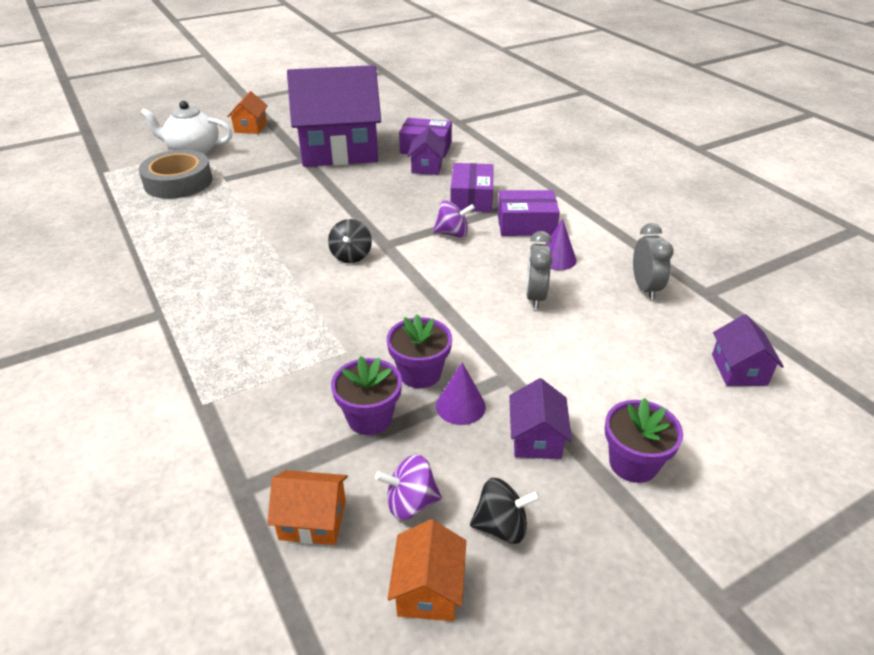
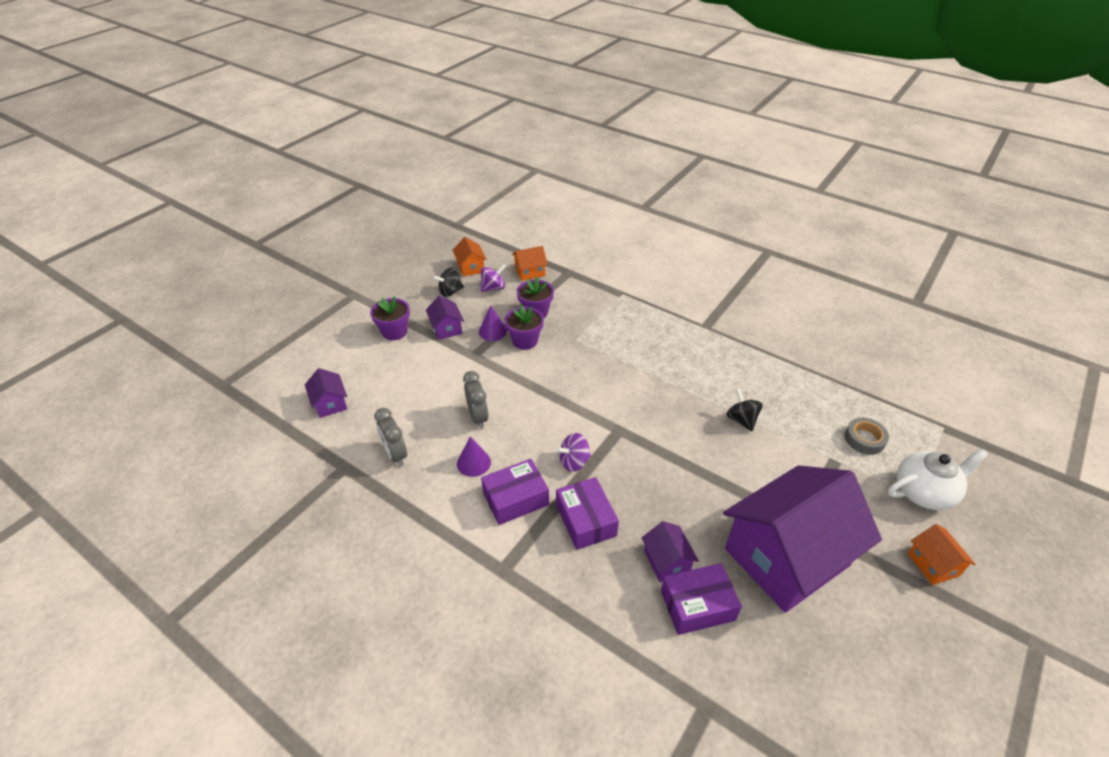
camera: 155 degrees right, 5 degrees up
grey tape [139,150,213,199] -> grey tape [845,418,889,455], size x0.58
black spinning top [328,219,372,263] -> black spinning top moved to [727,389,763,431]

